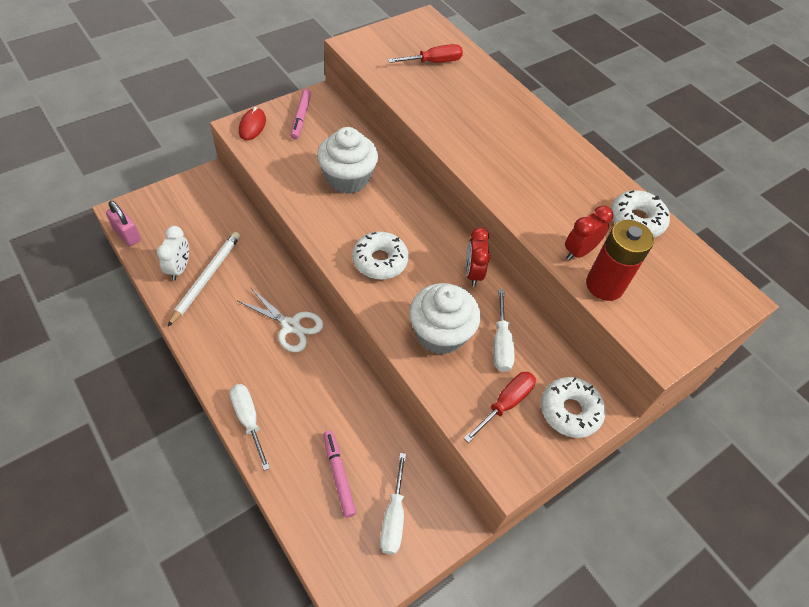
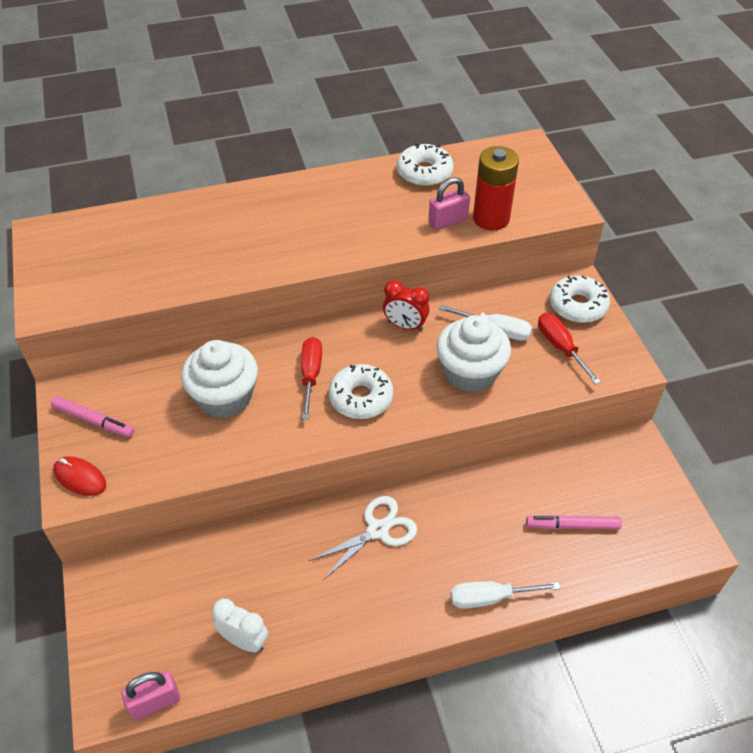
camera: 65 degrees left, 5 degrees down
white pencil [167,232,240,327] -> none
white screwdriver [380,453,406,555] -> none
red screwdriver [388,44,463,63] -> red screwdriver moved to [301,337,322,419]
red clock [565,205,614,260] -> pink padlock [428,177,470,231]

